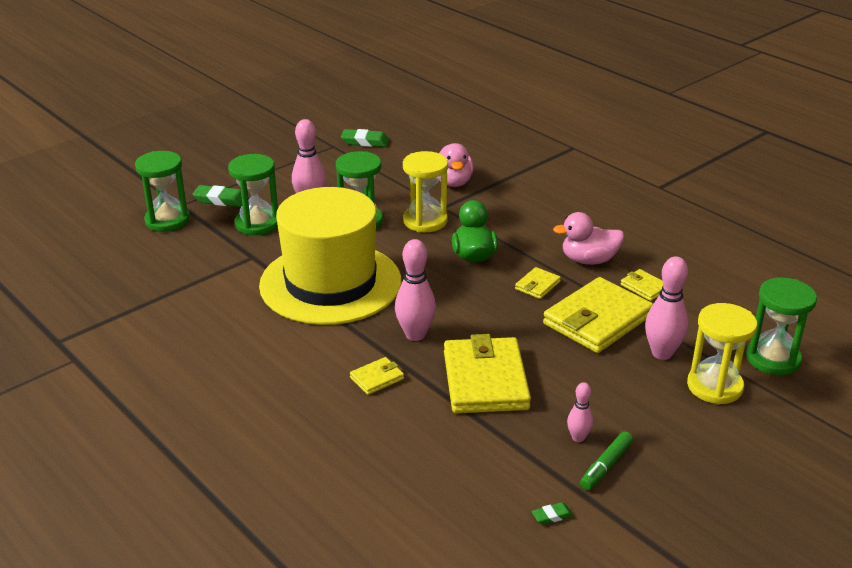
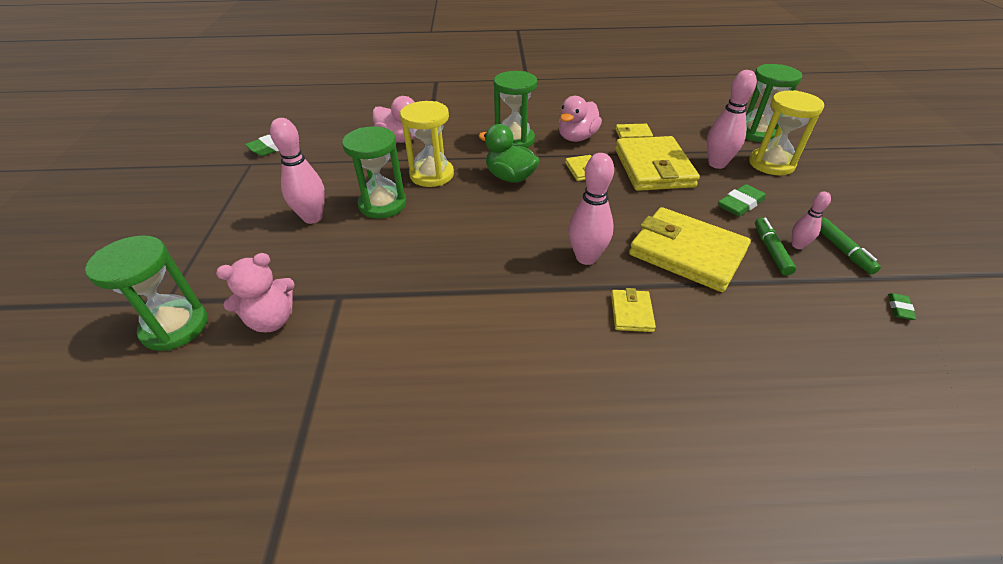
camera: 50 degrees left, 10 degrees up
green eraser [193,185,242,207] -> green eraser moved to [718,184,766,216]
green hourglass [228,154,278,235] -> green hourglass moved to [493,71,537,148]
yellow hat [259,187,401,325] -> none
none -> pink teddy bear [216,253,295,332]
none -> green marker [755,218,796,276]

